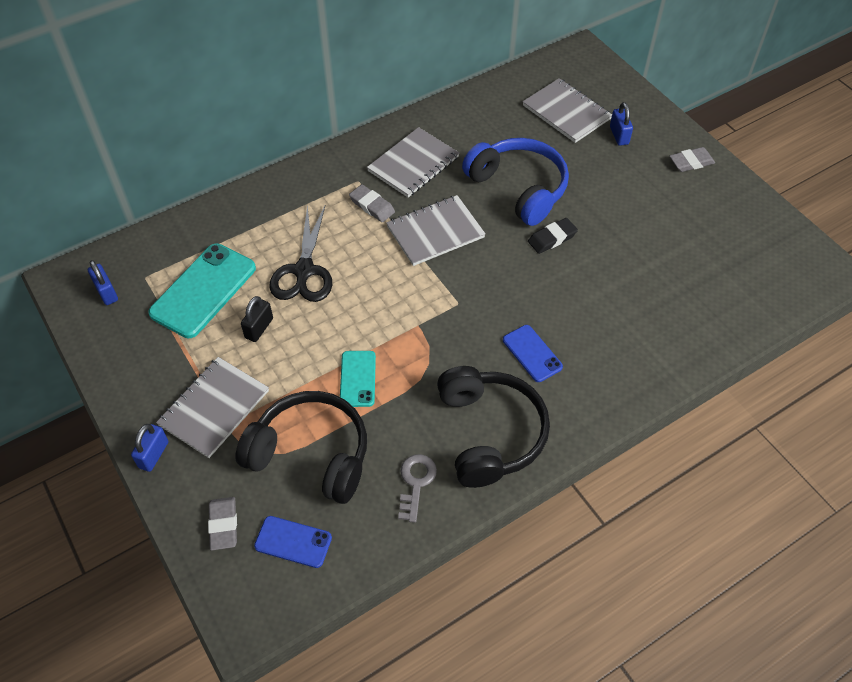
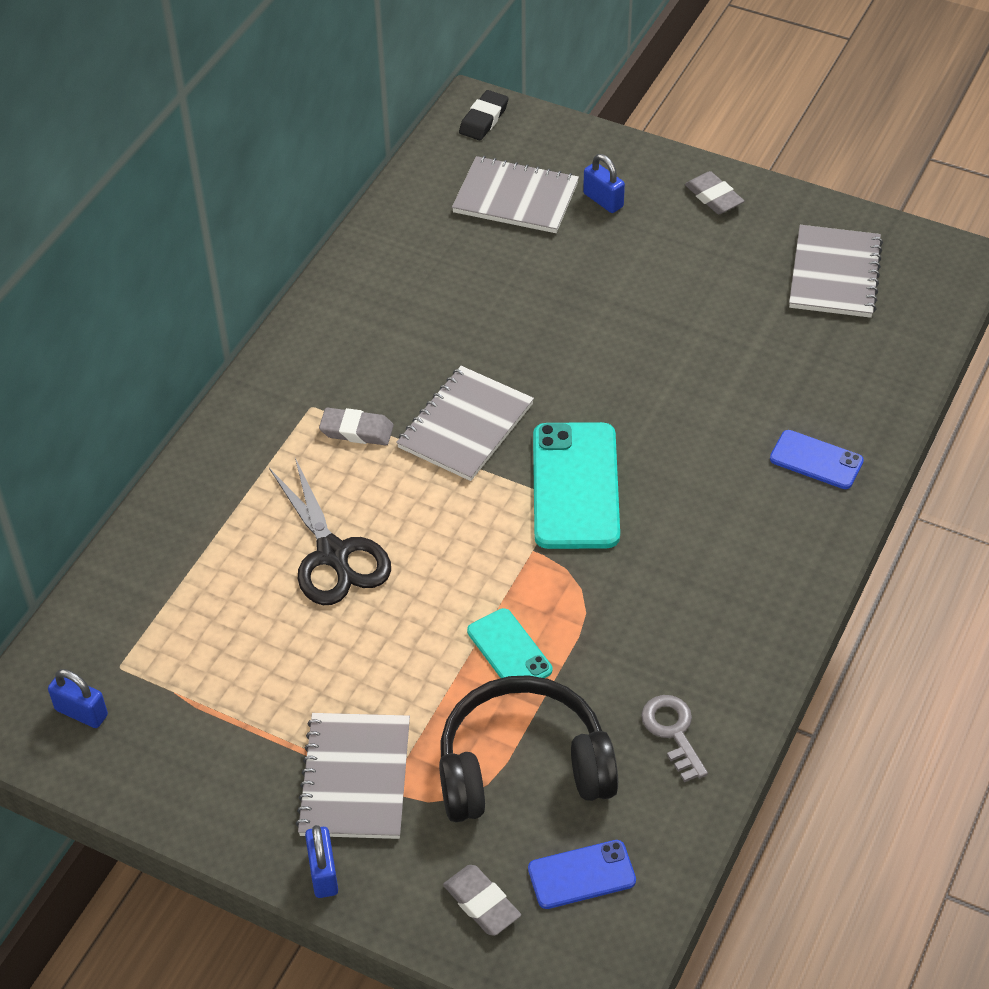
camera: 30 degrees left, 5 degrees down
turquoise phone [148,243,256,338] -> turquoise phone moved to [533,422,620,549]
black padlock [241,296,273,342] -> none
grey notebook [367,127,459,198] -> grey notebook moved to [789,225,883,318]
black headphones [437,366,550,488] -> none
blue headphones [462,138,569,226] -> none
blue phone [503,325,563,382] -> blue phone moved to [770,430,864,489]
black eraser [528,218,578,254] -> black eraser moved to [459,90,509,140]
grey eraser [669,147,715,172] -> grey eraser turned 75 degrees counterclockwise [685,171,744,214]

